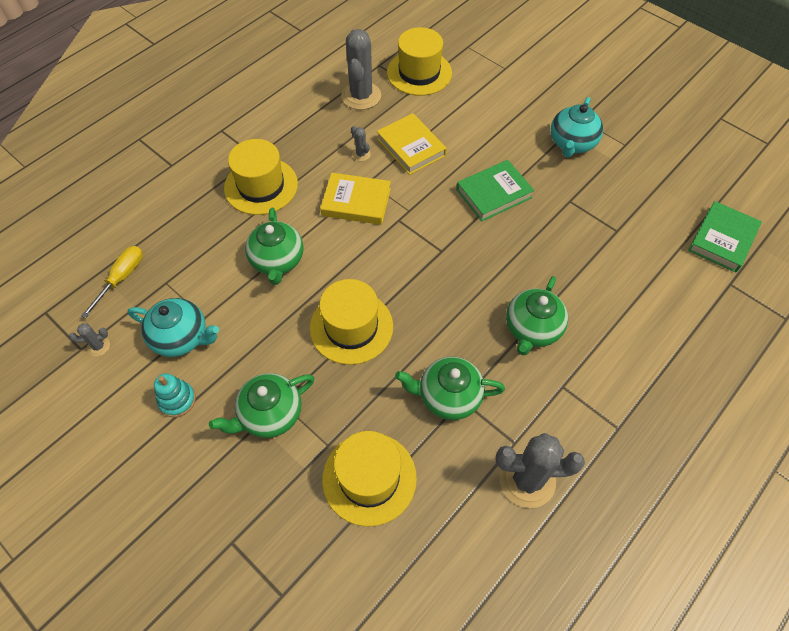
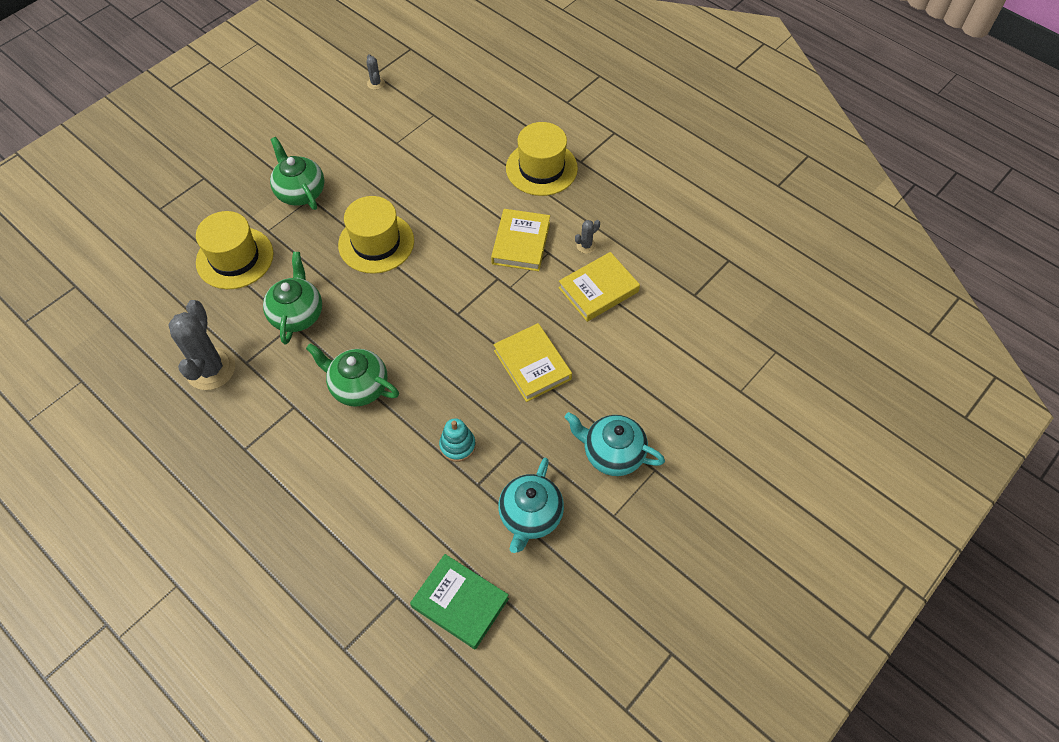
camera: 90 degrees right, 0 degrees up
yellow screwdriver [81,246,143,318] -> none
turquoise teapot [127,298,219,357] -> turquoise teapot moved to [498,458,564,553]
turquoise stacking toy [154,373,196,417] -> turquoise stacking toy moved to [439,418,476,462]
green teapot [245,208,303,285] -> none
grey cactus [341,29,381,110] -> none
yellow hat [387,27,452,96] -> none
green book [456,160,534,222] -> yellow book [494,323,572,402]

